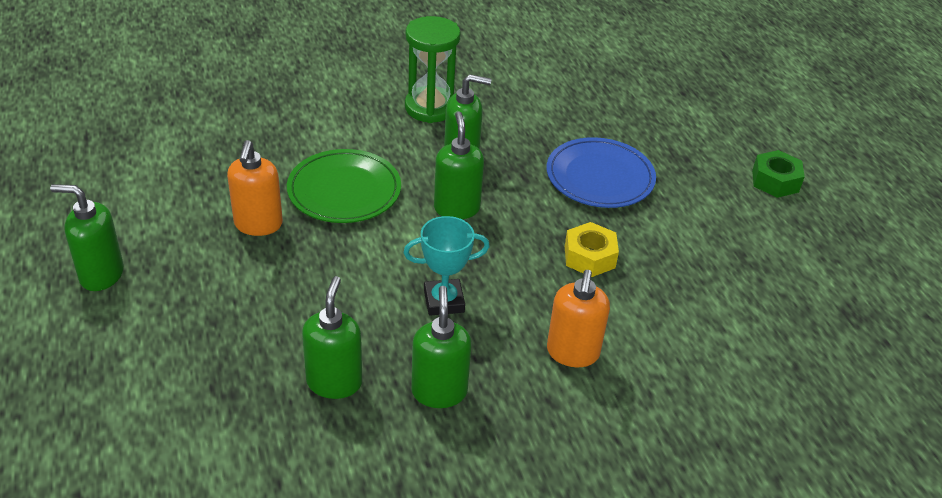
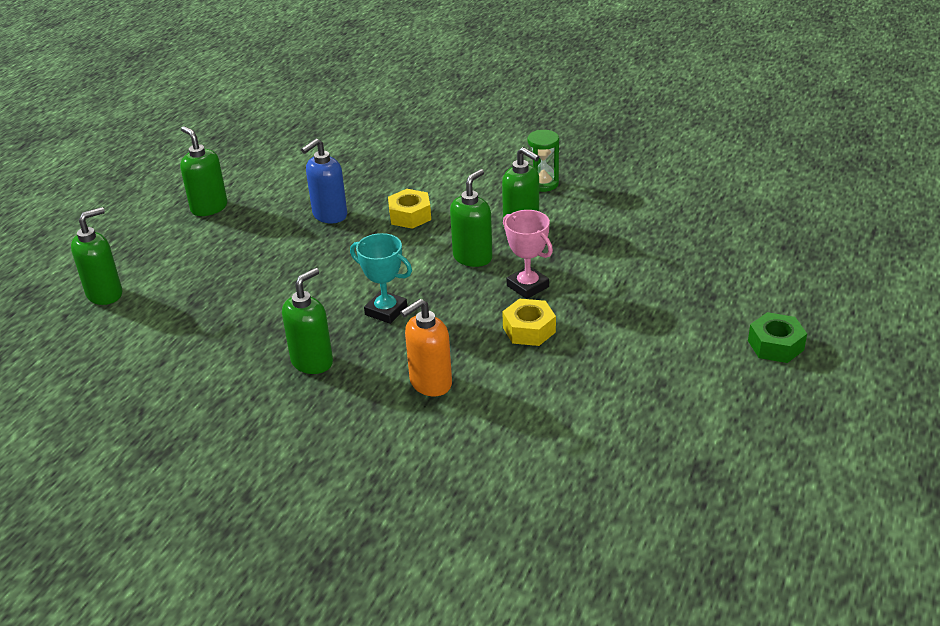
camera: 45 degrees right, 5 degrees down
orange soap dispenser [227,140,283,236] -> blue soap dispenser [301,139,347,223]
green plate [287,149,401,223] -> yellow nut [388,189,431,229]
green soap dispenser [302,276,362,399] -> green soap dispenser moved to [71,207,122,305]
green hourglass [405,16,461,123] -> green hourglass [528,130,559,192], size x0.65
blue plate [547,137,656,208] -> none
none -> pink trophy [503,210,553,299]

